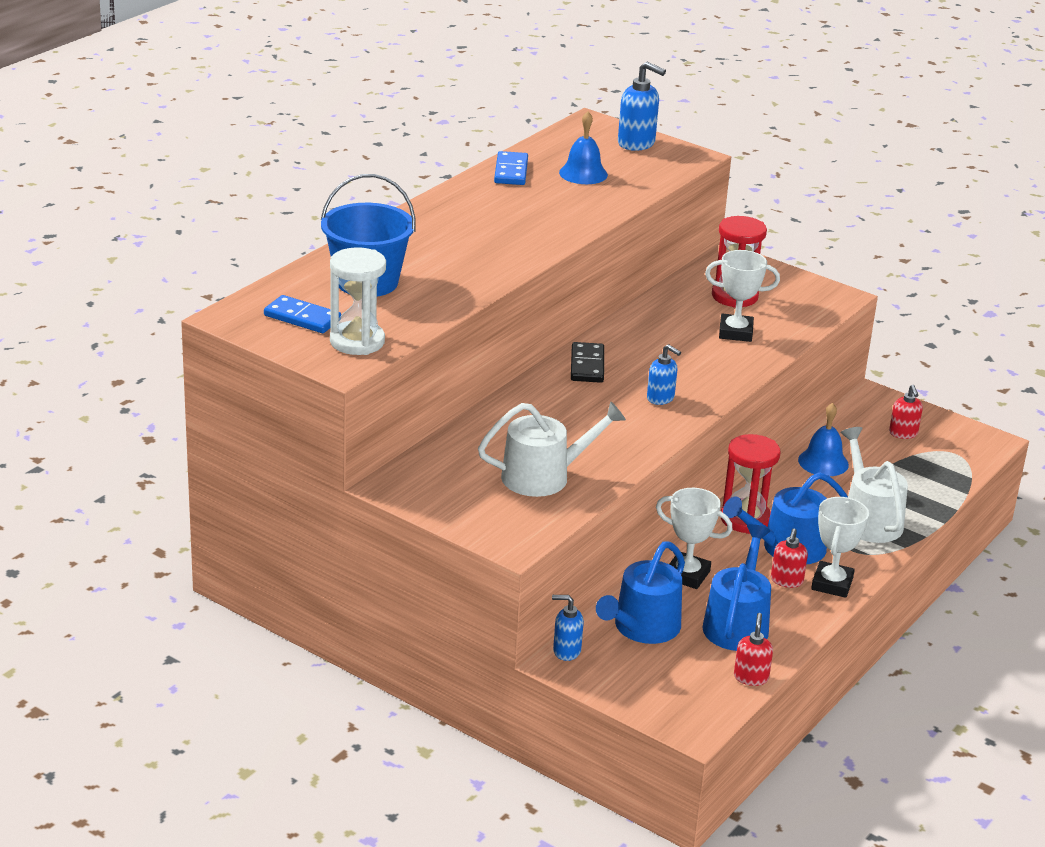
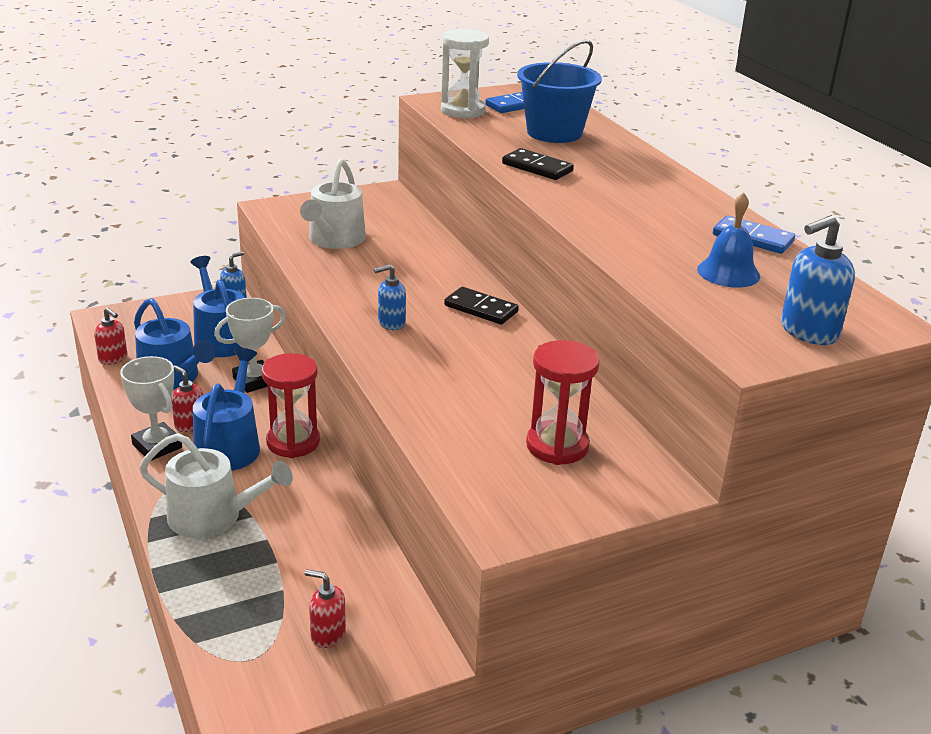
camera: 120 degrees right, 0 degrees up
white trophy [705,250,780,342] -> none
blue bell [798,403,849,476] -> none
none -> black domino [502,148,574,180]

